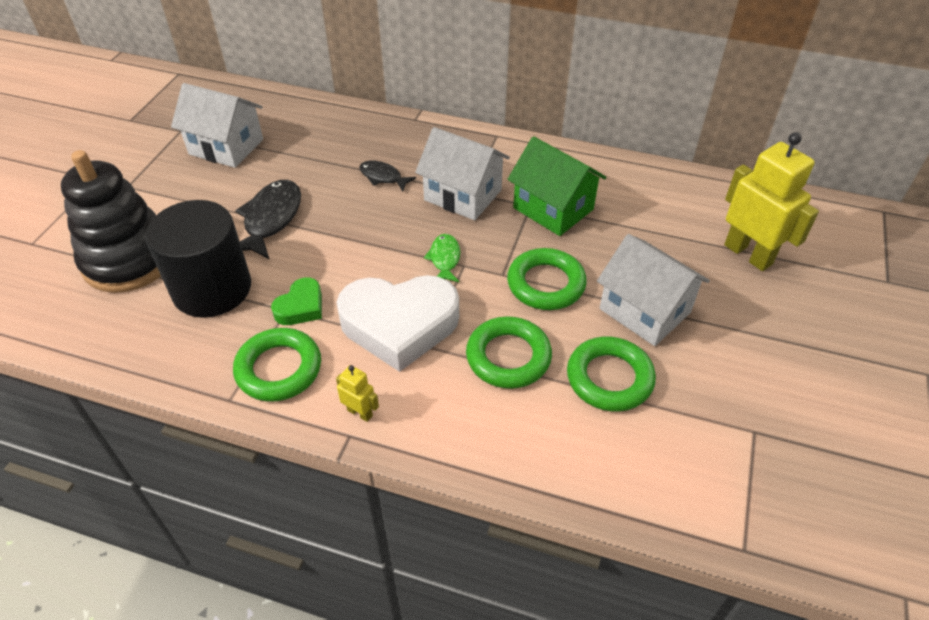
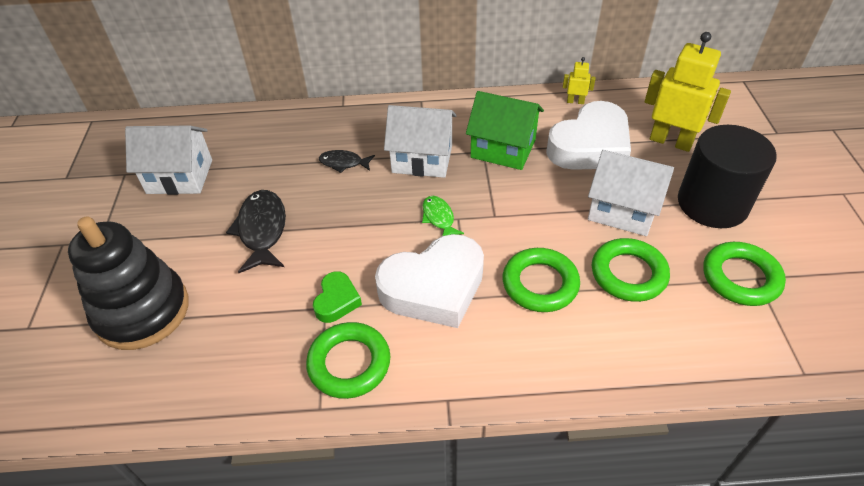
camera: 20 degrees left, 0 degrees up
black cylinder [146,200,251,318] -> black cylinder moved to [678,125,777,228]
yellow robot [336,365,379,422] -> yellow robot moved to [563,57,596,104]
green ring [507,248,587,310] -> green ring moved to [703,242,786,306]
none -> white heart [546,101,631,170]

